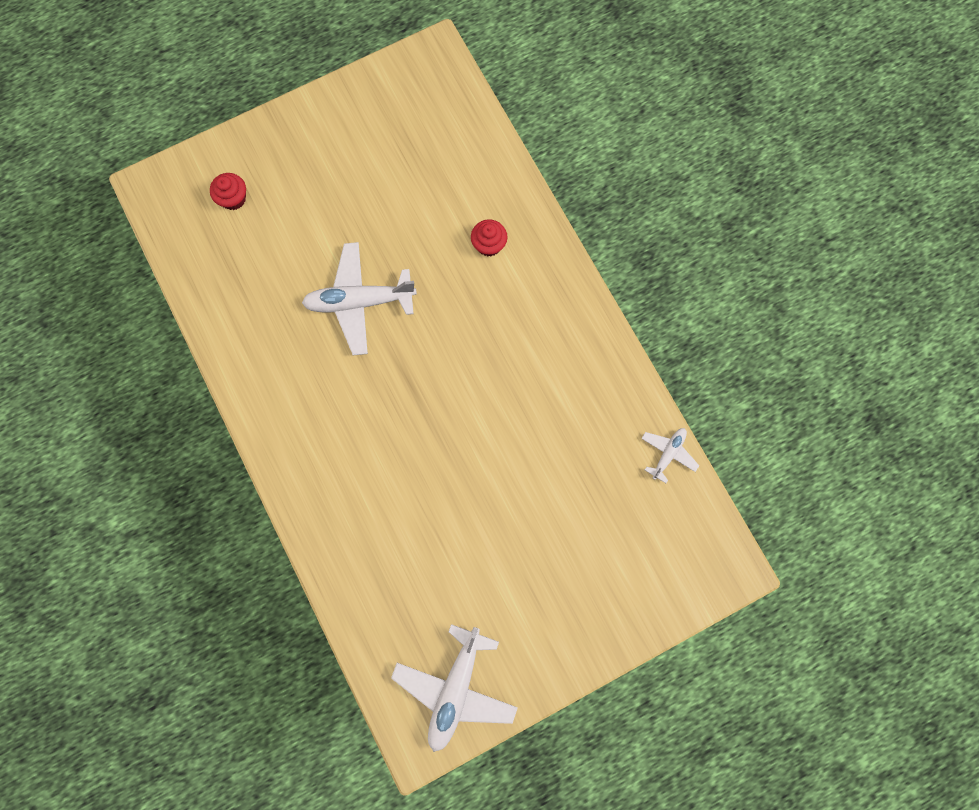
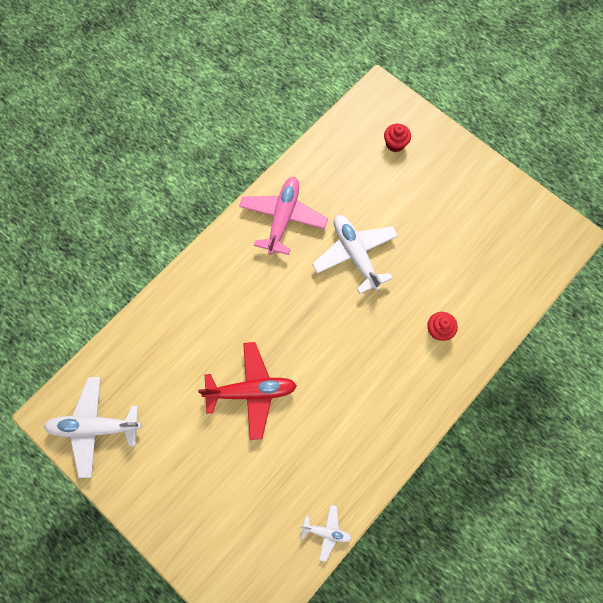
camera: 70 degrees right, 5 degrees down
none -> red plane [198,342,297,440]
none -> pink plane [239,177,328,255]

